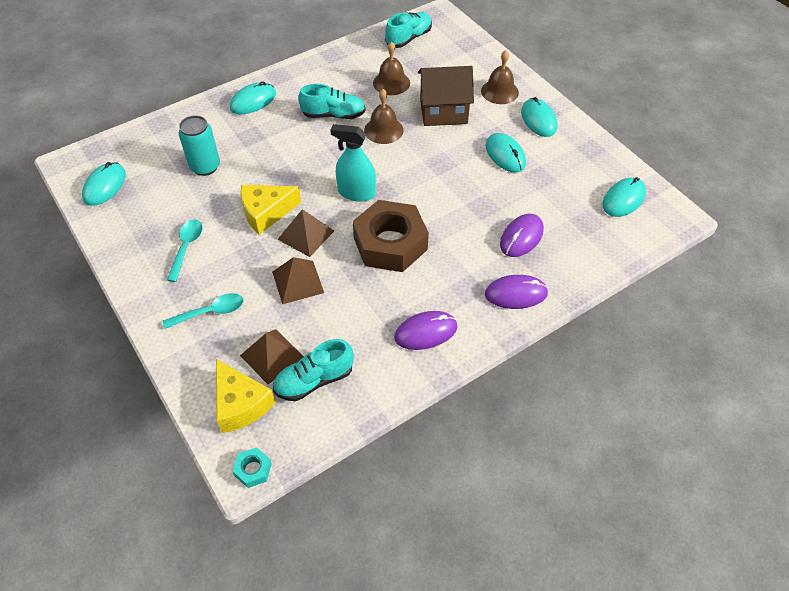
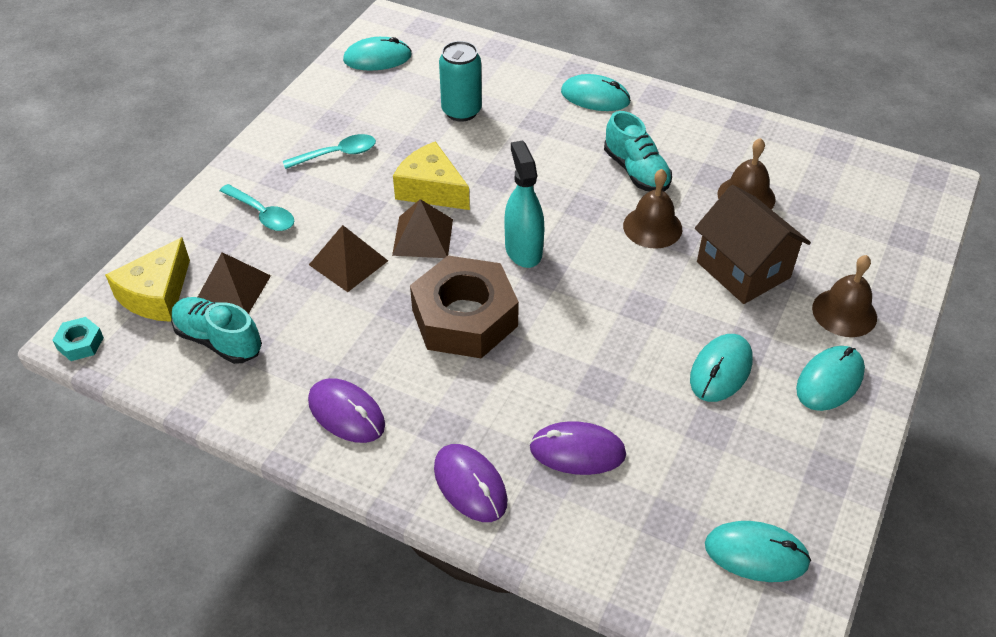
camera: 60 degrees right, 5 degrees down
turquoise shoe [385,12,432,48] -> none

